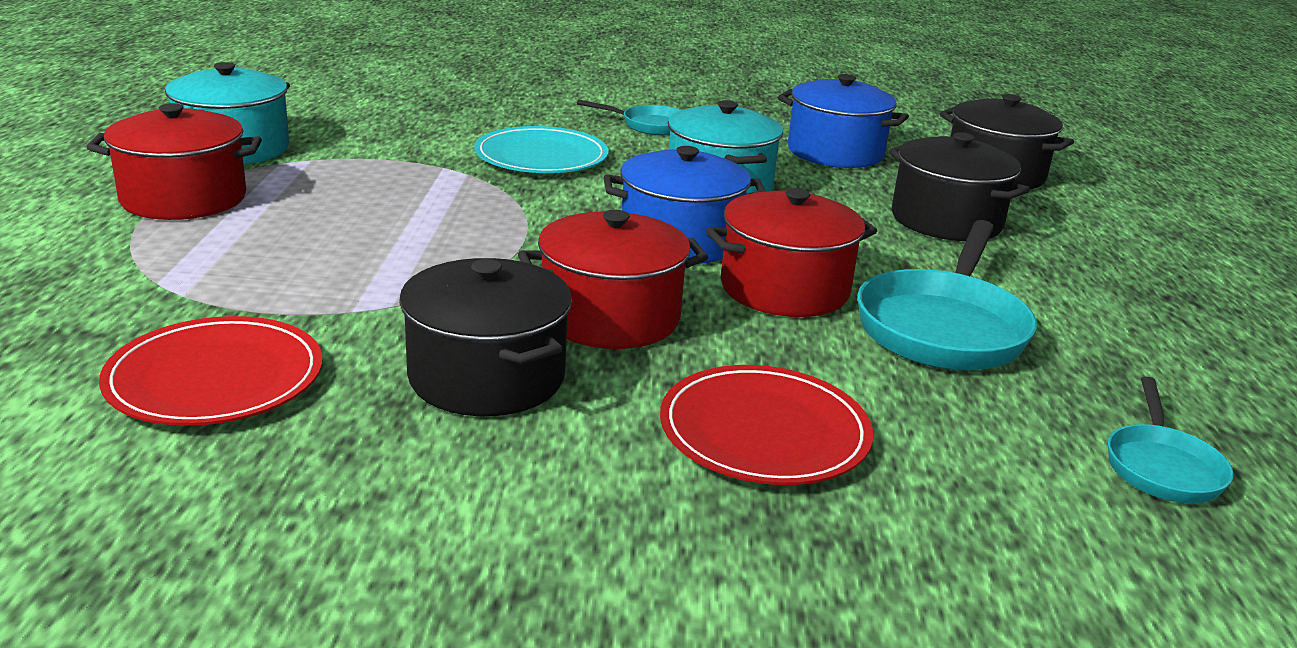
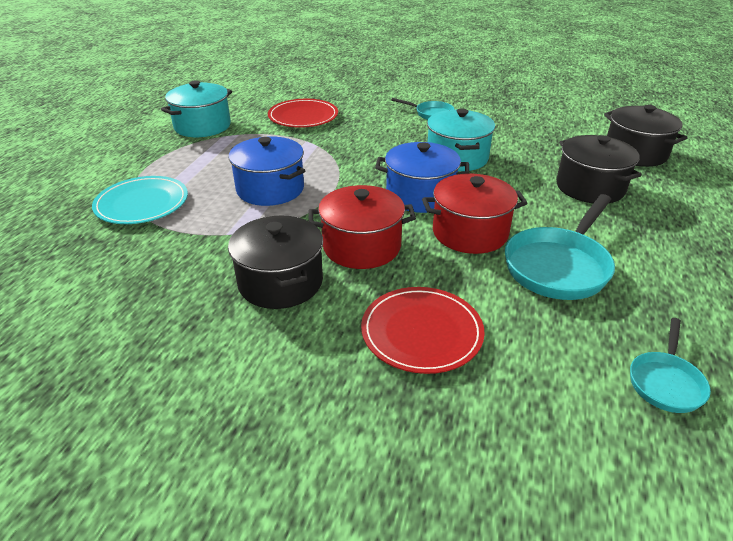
camera: 15 degrees right, 10 degrees up
red pot [87,103,262,220] -> none
red plate [99,316,323,426] -> red plate moved to [268,99,338,128]
turquoise plate [474,126,609,173] -> turquoise plate moved to [92,176,188,224]
blue pot [778,74,909,168] -> blue pot moved to [229,136,305,206]

